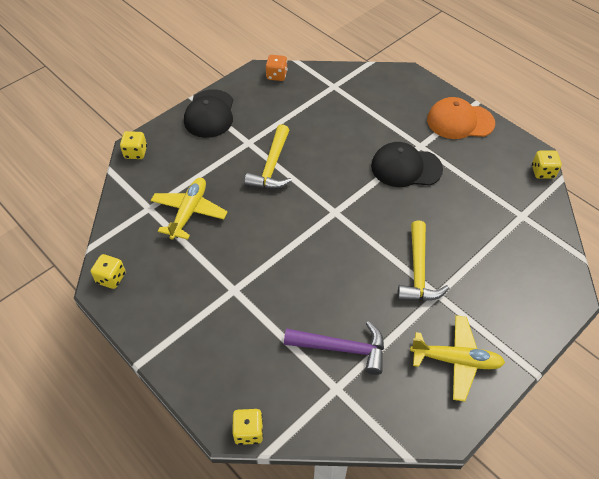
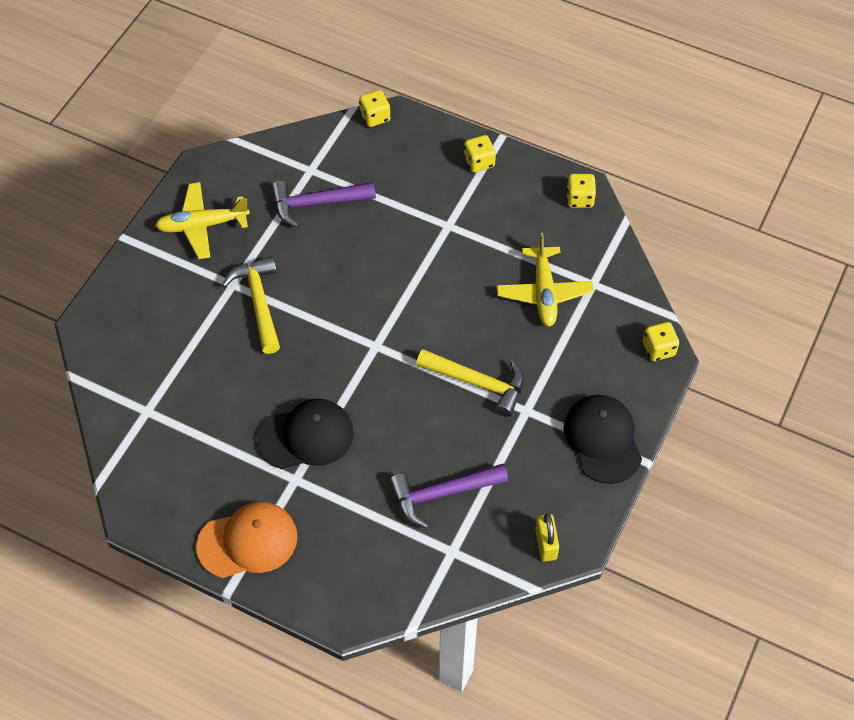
camera: 160 degrees right, 5 degrees up
yellow hammer [244,124,292,189] -> yellow hammer turned 120 degrees clockwise [416,349,524,417]
orange dice [266,55,287,81] -> yellow padlock [535,513,559,562]
yellow dice [532,151,562,179] -> yellow dice moved to [464,135,496,173]
none -> purple hammer [389,464,508,529]

